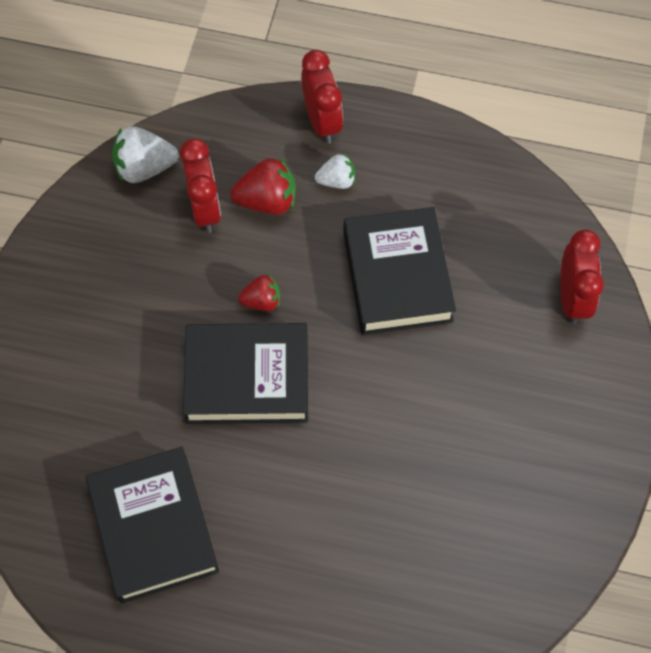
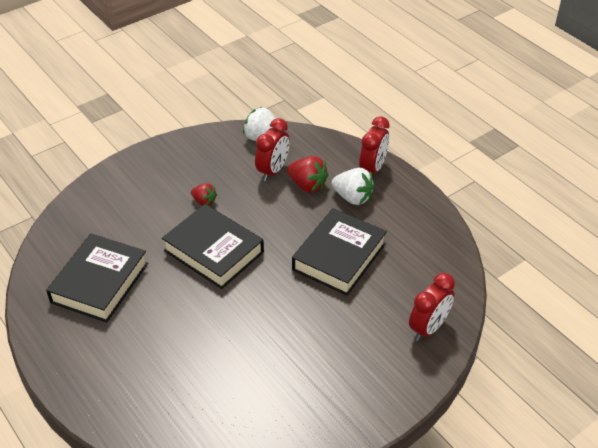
camera: 40 degrees right, 20 degrees down
red strawberry [238,275,280,311] -> red strawberry moved to [191,183,217,206]
white strawberry [315,153,355,189] -> white strawberry [331,168,374,205], size x1.60

